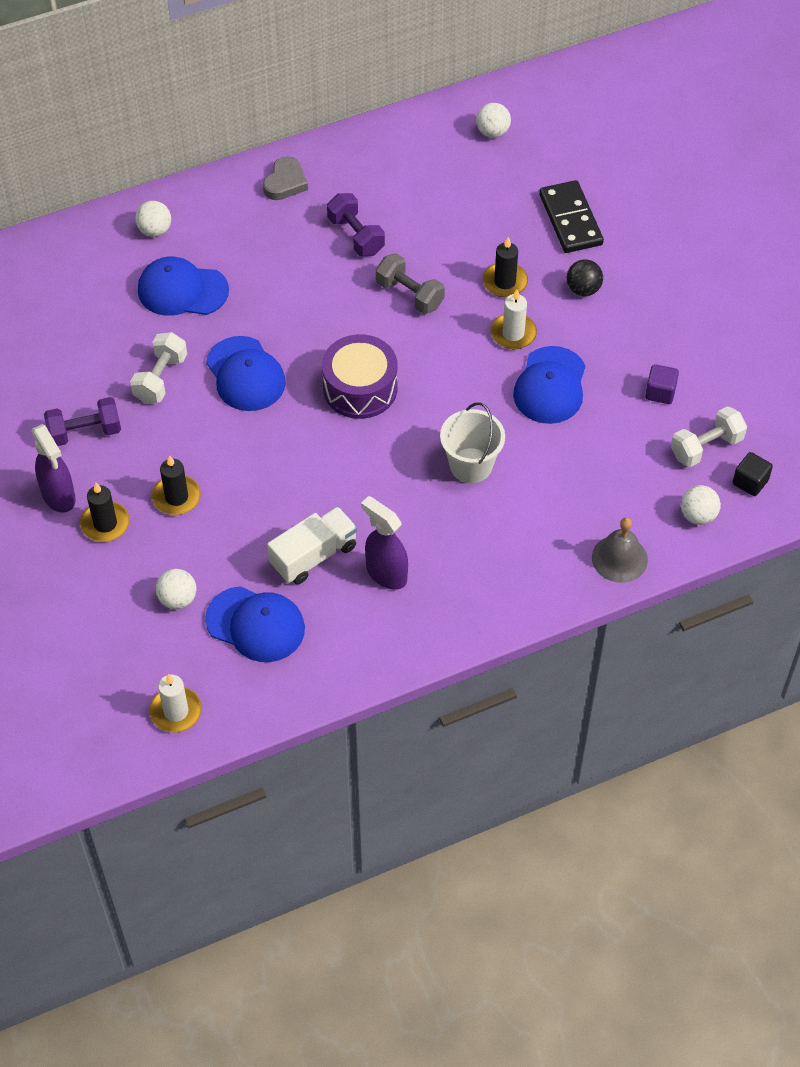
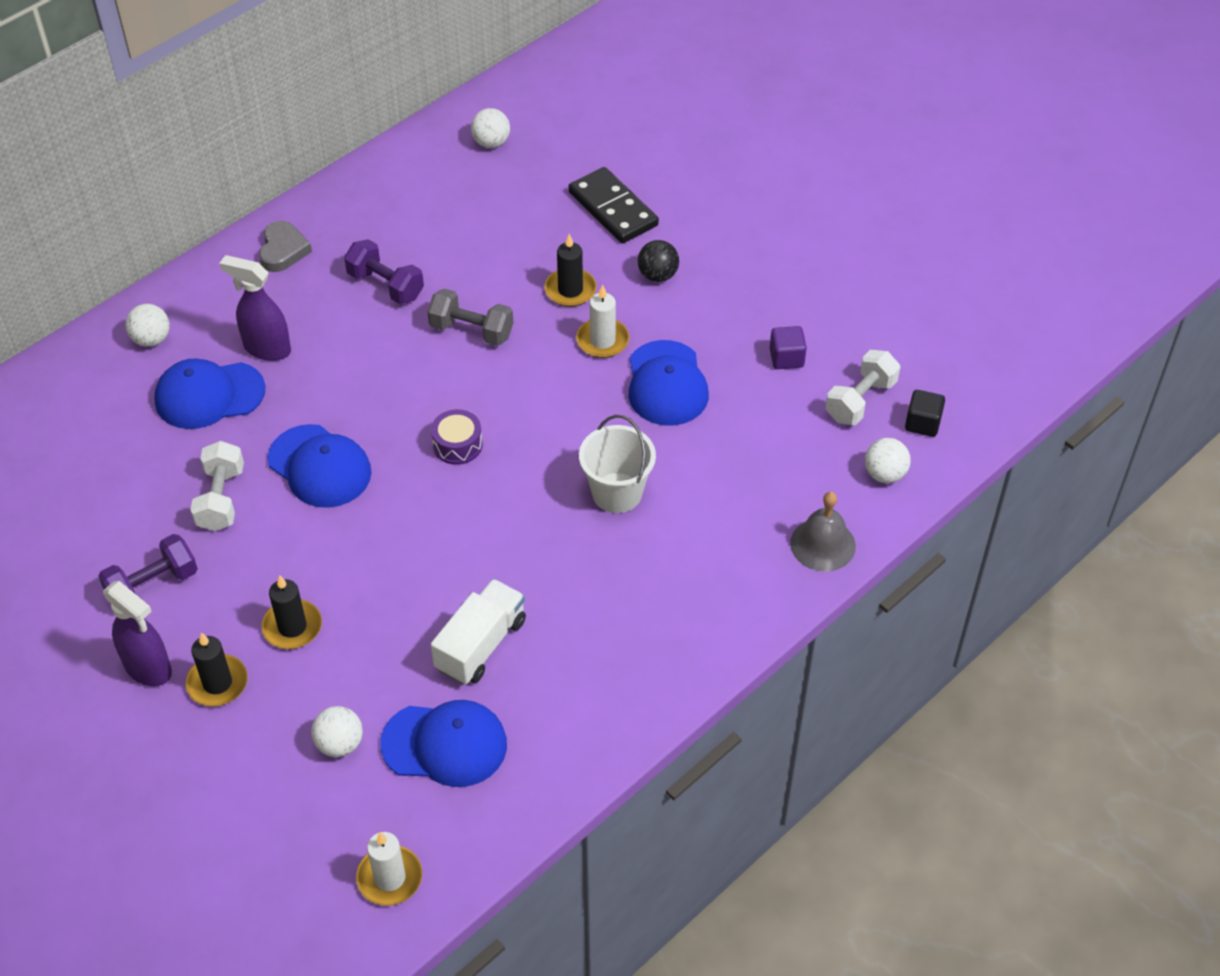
camera: 20 degrees left, 5 degrees down
purple drum [322,334,398,419] -> purple drum [431,409,483,465], size x0.56
purple spray bottle [361,496,408,590] -> purple spray bottle moved to [219,255,291,361]

